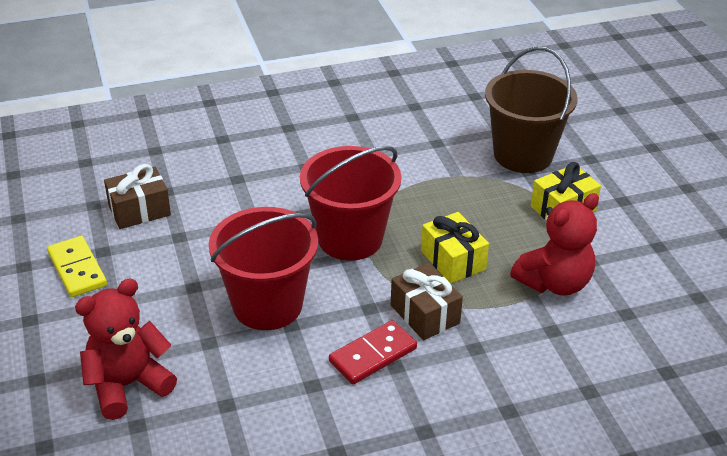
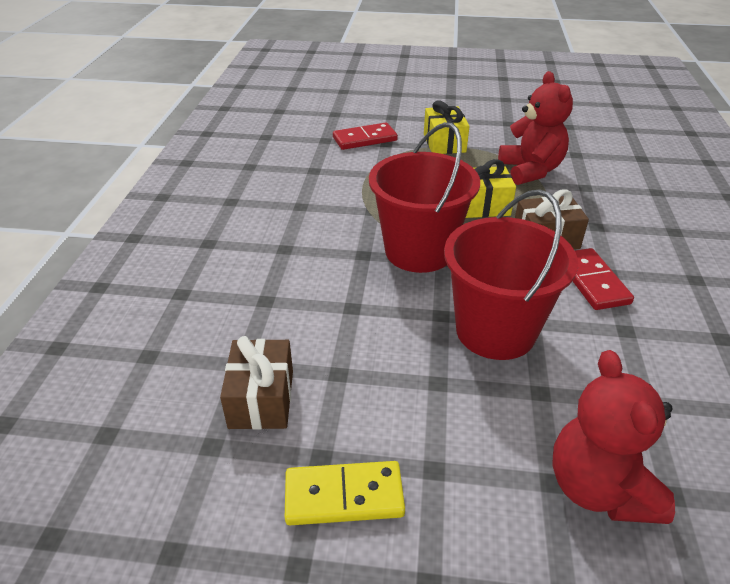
camera: 65 degrees left, 0 degrees up
brown bucket [485,47,578,173] -> red domino [333,123,398,150]

